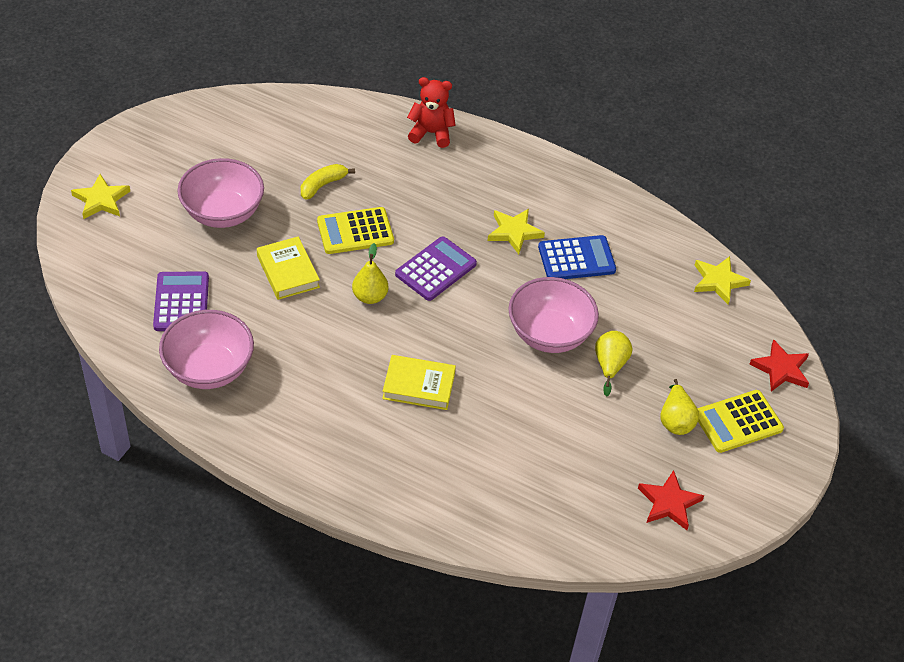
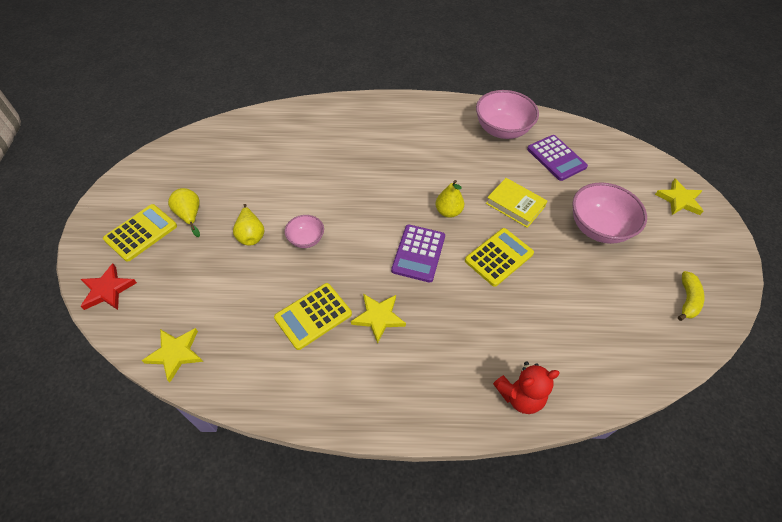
camera: 155 degrees right, 5 degrees up
yellow banana [301,164,355,200] -> yellow banana moved to [678,271,705,321]
yellow book [382,355,456,410] -> none
pink bowl [509,277,599,353] -> pink bowl [285,215,324,248], size x0.53
blue calculator [538,235,616,279] -> yellow calculator [274,283,352,350]
red star [638,470,704,530] -> none

